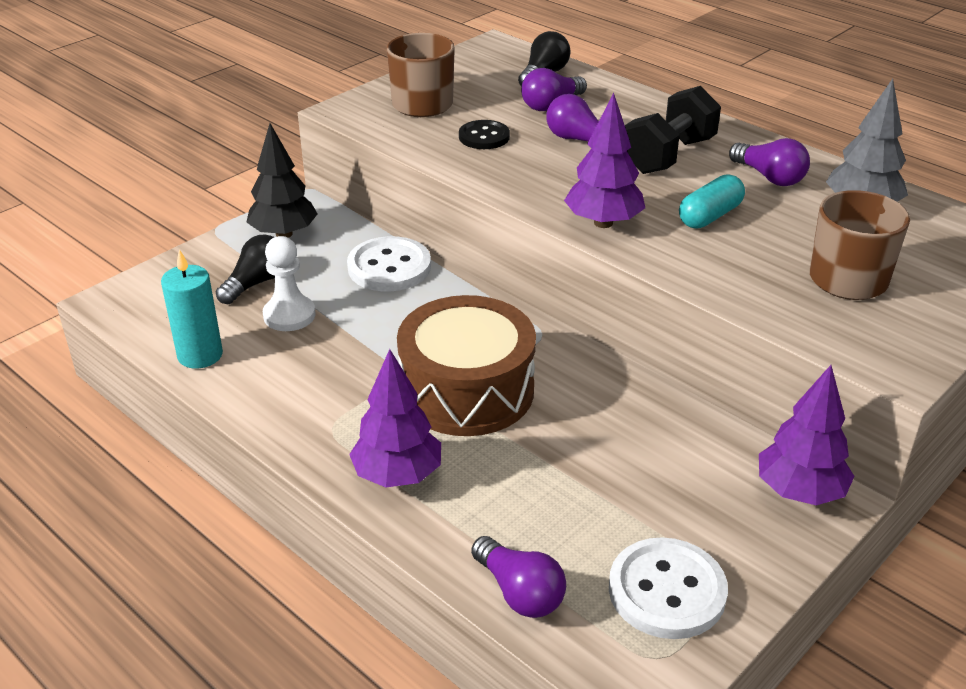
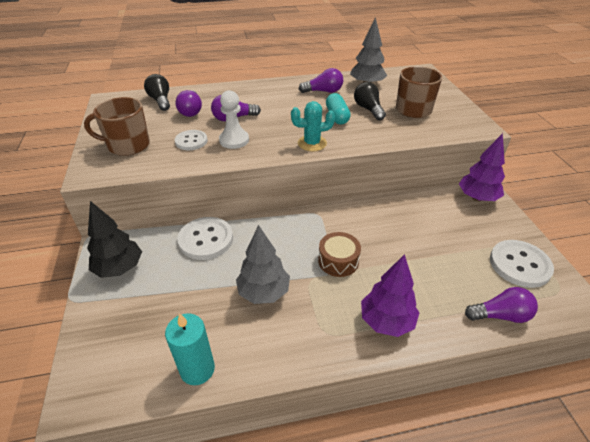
camera: 55 degrees left, 5 degrees up
black light bulb [216,234,275,304] -> black light bulb moved to [354,82,386,121]
white pawn [263,236,315,331] -> white pawn moved to [219,90,249,149]
brown drum [397,295,536,436] -> brown drum [318,232,361,277], size x0.51
black button [459,120,510,149] -> white button [175,130,208,150]
purple tree [564,92,645,228] -> turquoise cactus [291,101,335,151]
black dumbbell [625,86,721,174] -> none
none -> grey tree [236,225,290,304]

